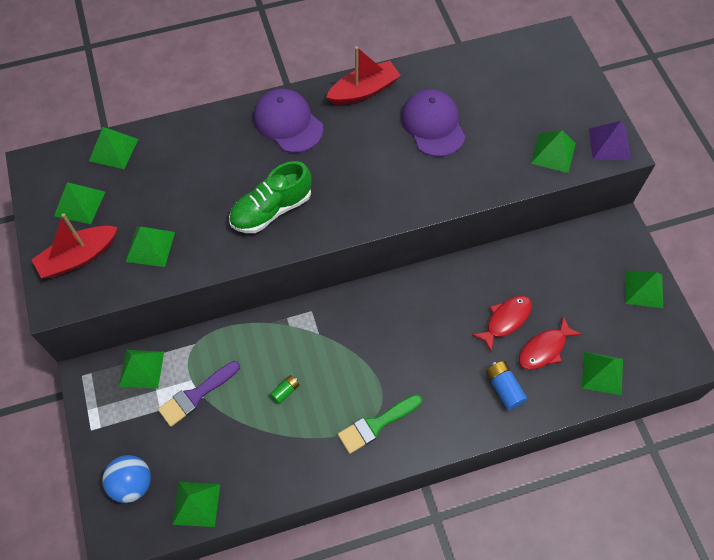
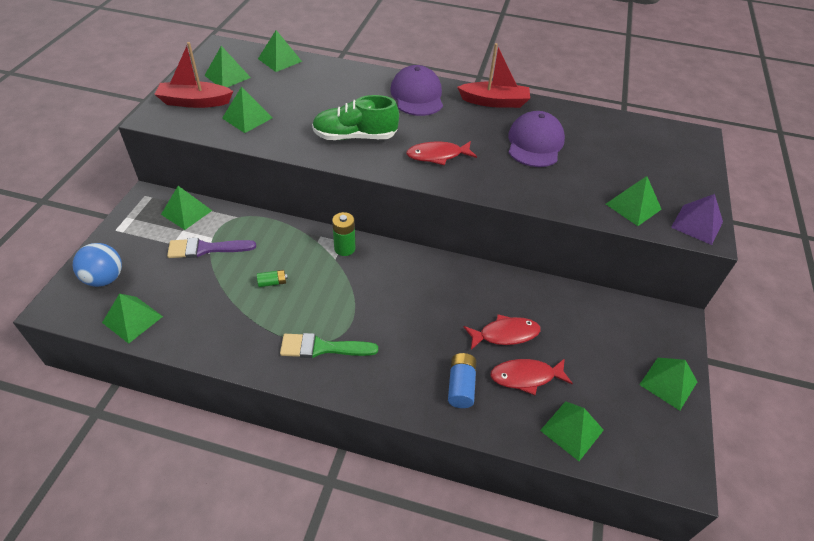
camera: 30 degrees right, 15 degrees down
none -> green battery [332,212,355,256]
none -> red fish [406,141,477,165]

